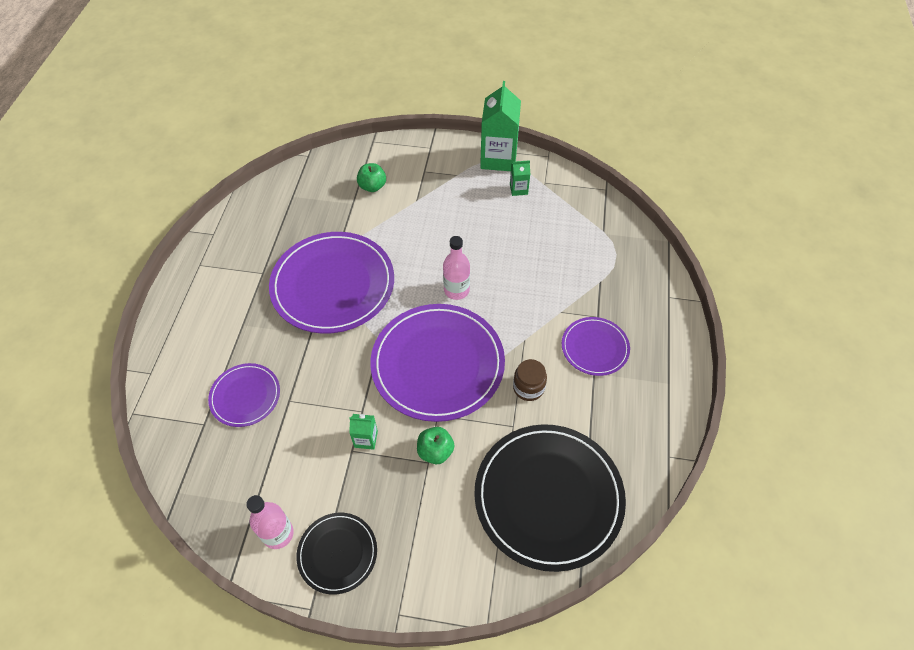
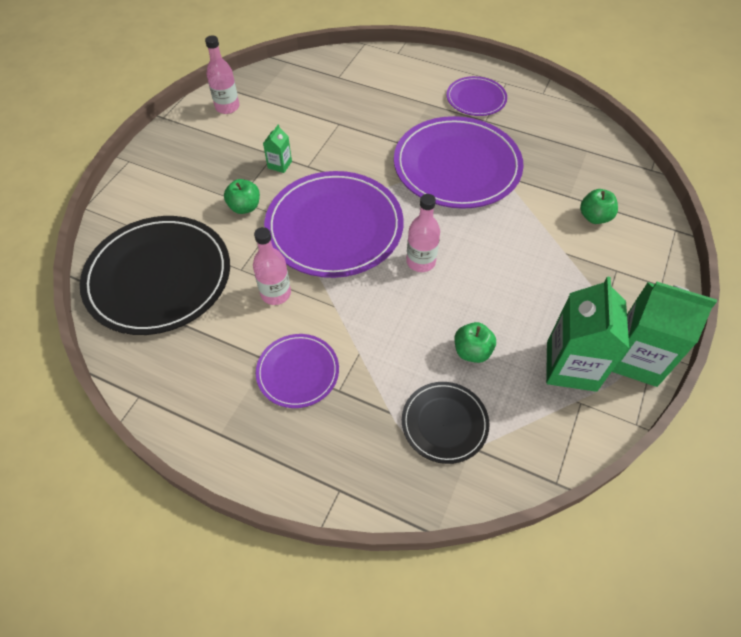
camera: 105 degrees right, 0 degrees up
purple plate [208,363,280,427] -> purple plate moved to [446,76,507,116]
black plate [296,513,377,595] -> black plate moved to [402,382,489,464]
green carton [510,160,530,196] -> green carton [546,277,629,392], size x2.16
brown jar [513,359,547,401] -> pink bottle [253,227,291,305]
none -> green apple [454,322,496,363]

